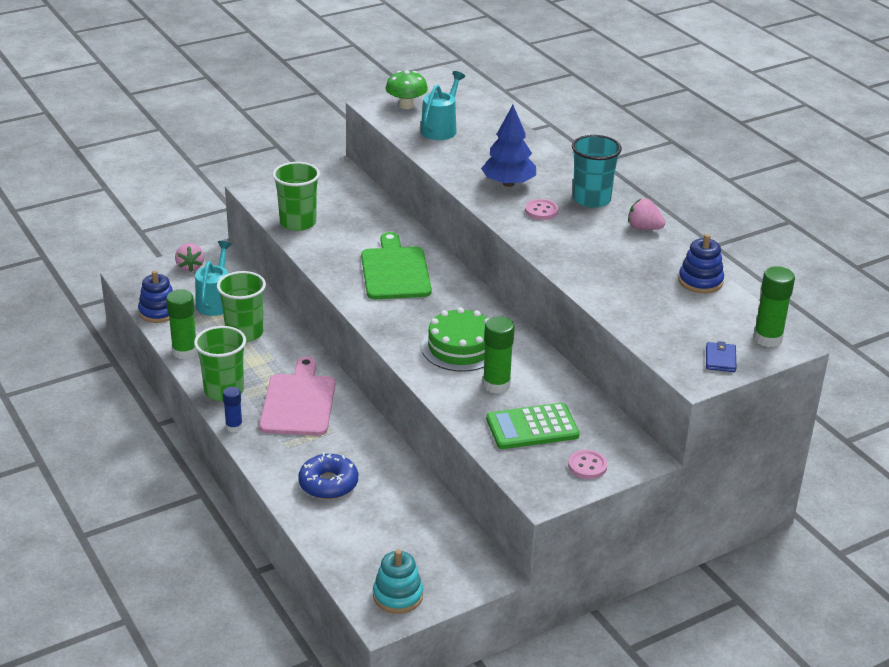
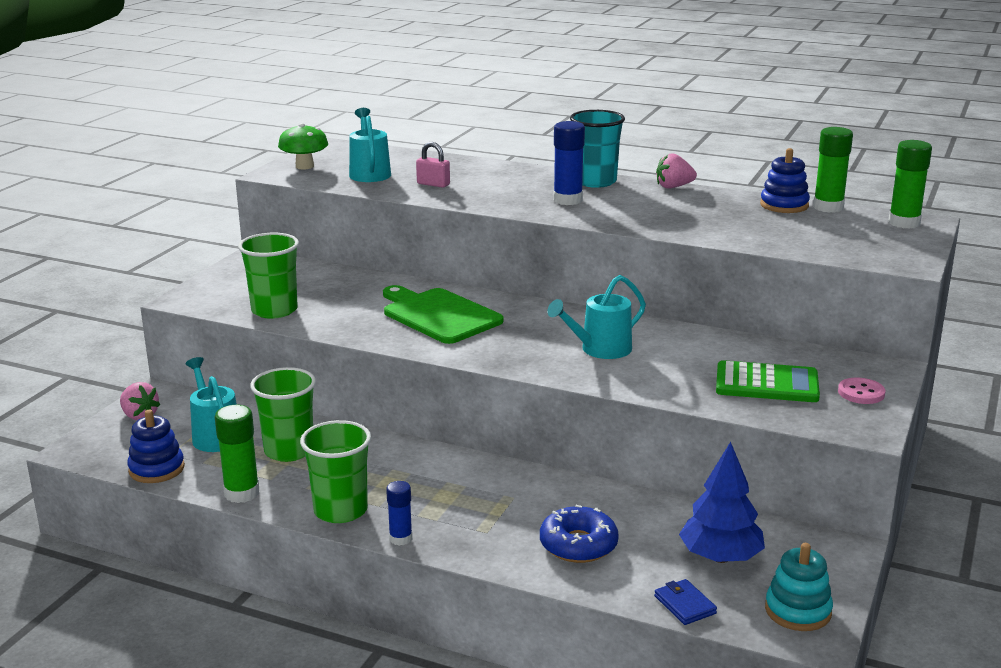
camera: 35 degrees left, 10 degrees down
pink cutting board [259,357,335,436] -> none
green cake [421,307,489,372] -> turquoise watering can [547,275,646,359]
blue tree [481,105,536,187] -> blue tree moved to [679,442,765,563]
green glue stick [483,316,515,394] -> green glue stick moved to [813,127,853,213]
green calculator [486,403,580,449] -> green calculator turned 120 degrees counterclockwise [716,360,820,402]
pink button [525,199,558,220] -> blue glue stick [554,121,585,205]
blue wallet [706,341,736,372] -> blue wallet moved to [654,579,717,625]
none -> pink padlock [416,142,450,188]

